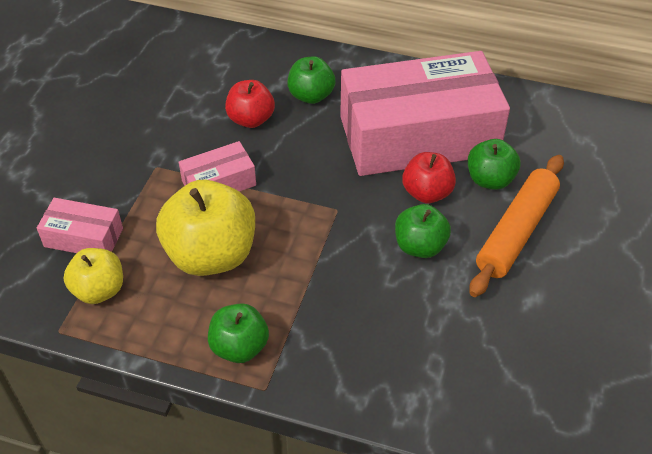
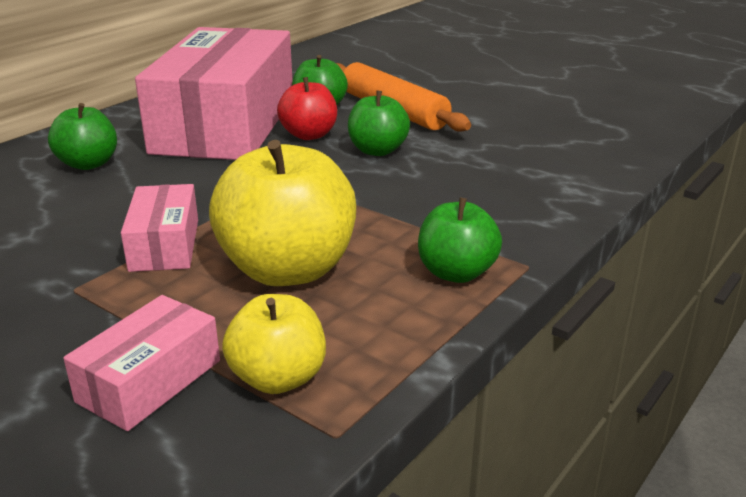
camera: 70 degrees left, 20 degrees down
red apple [225,80,275,128] -> none

